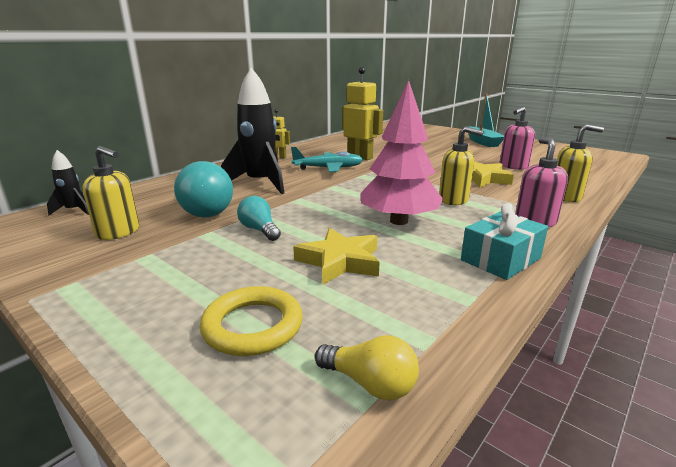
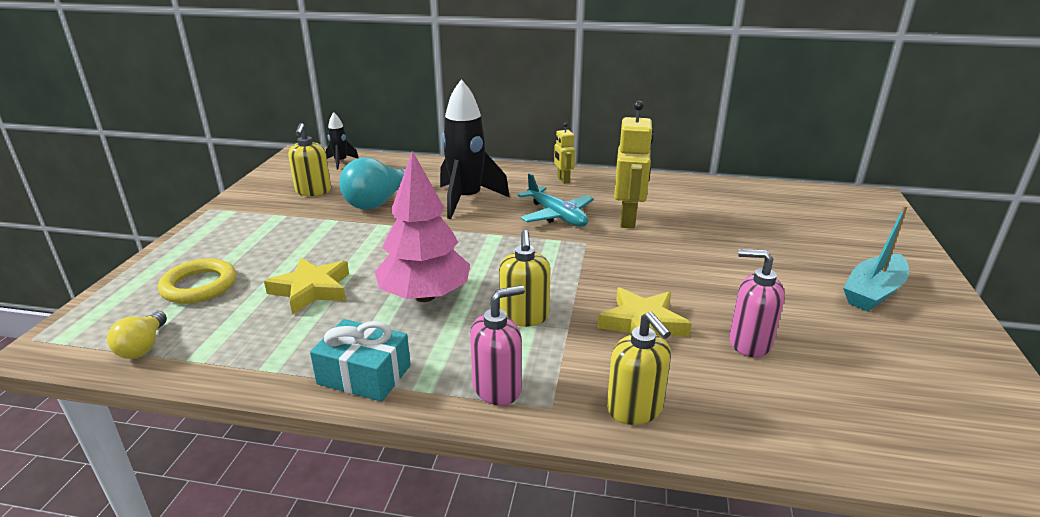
camera: 60 degrees right, 5 degrees up
turquoise light bulb [237,196,281,241] -> none

